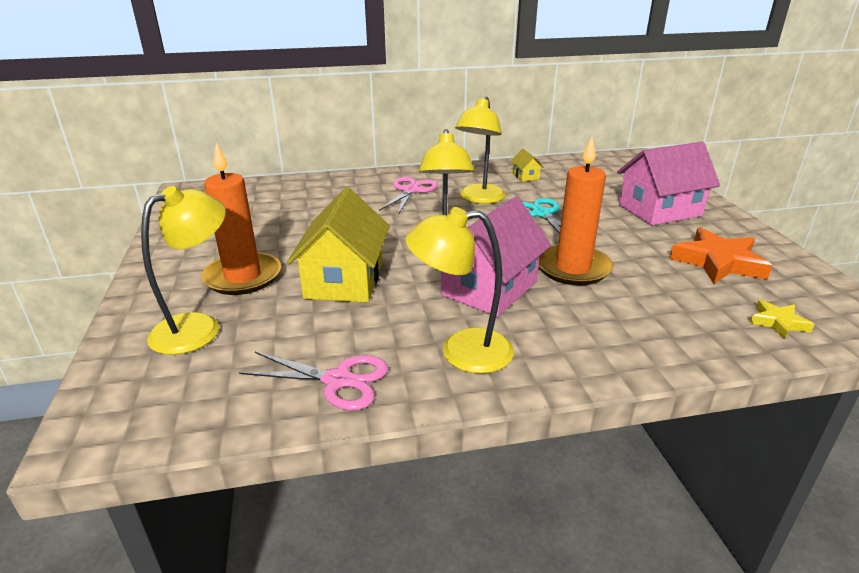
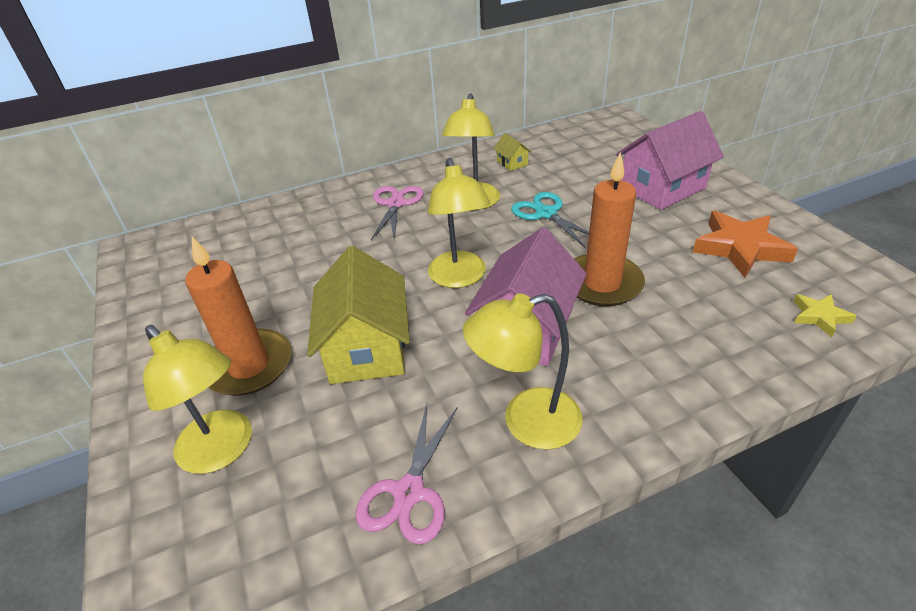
camera: 10 degrees left, 10 degrees up
yellow lamp [141,186,226,355] -> yellow lamp turned 105 degrees clockwise [143,325,252,474]
pink scissors [239,352,388,410] -> pink scissors turned 105 degrees clockwise [355,404,458,544]

